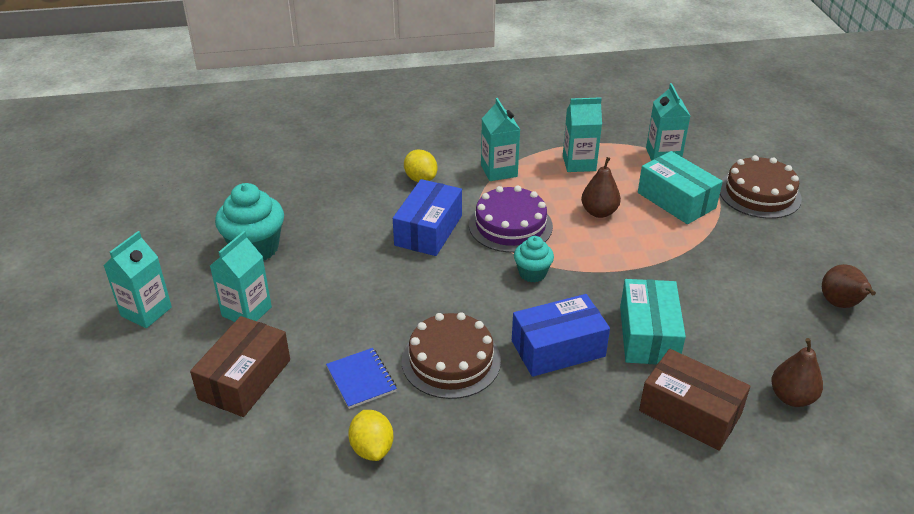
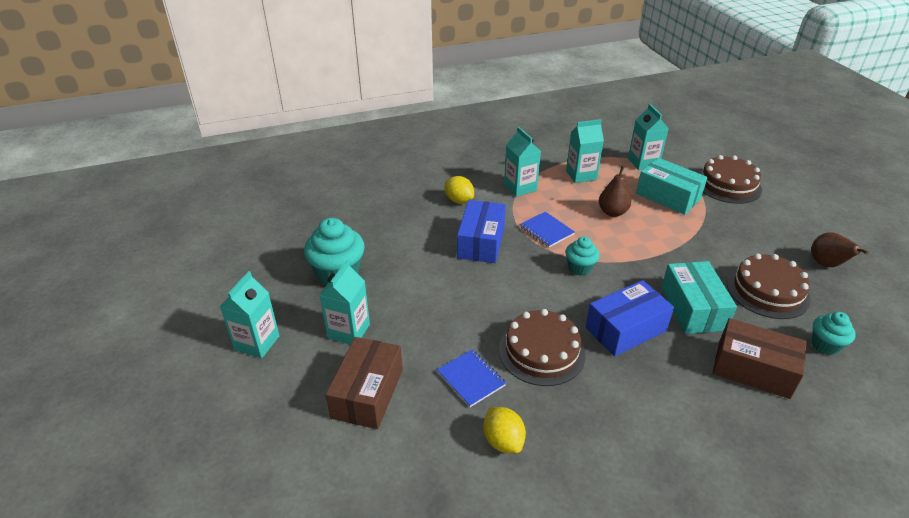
camera: 10 degrees left, 0 degrees up
purple cake [469,186,553,253] -> blue notebook [520,212,575,247]
brown pear [771,338,823,407] -> turquoise cupcake [812,312,856,355]
none -> brown cake [727,253,810,319]

